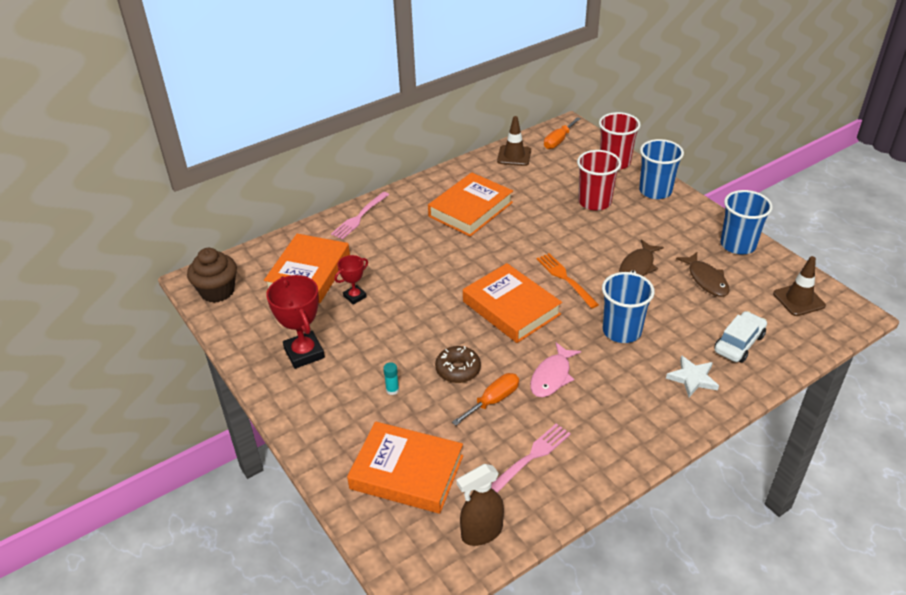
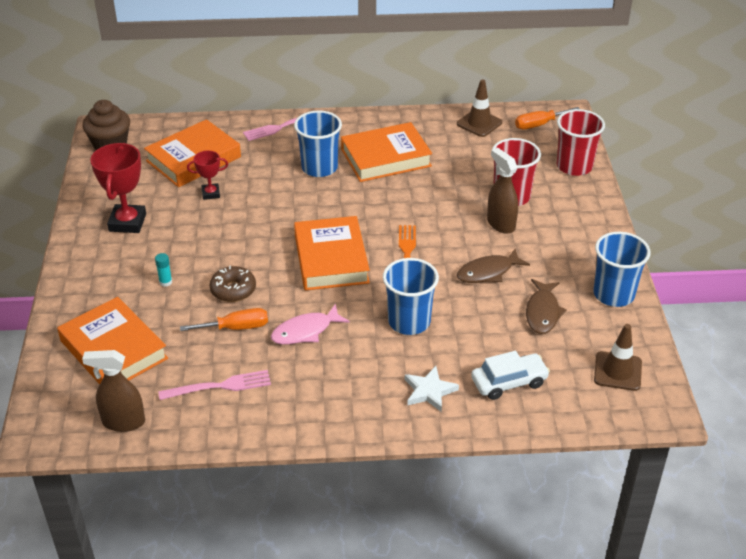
camera: 30 degrees right, 0 degrees up
blue cup [639,139,684,199] -> blue cup moved to [294,110,342,177]
none -> brown spray bottle [487,148,518,234]

